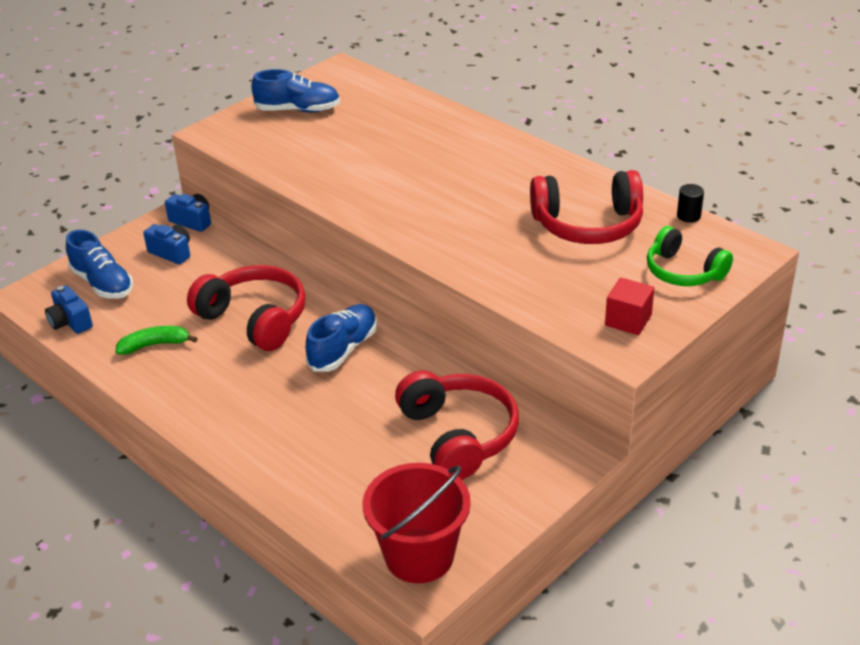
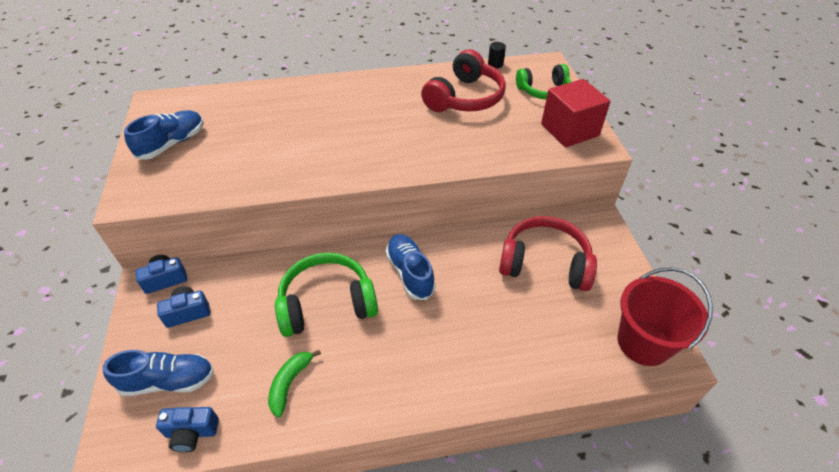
camera: 55 degrees left, 10 degrees up
red headphones [187,265,306,351] -> green headphones [275,253,378,337]
red cube [605,277,654,335] -> red cube [541,79,611,147], size x1.69

